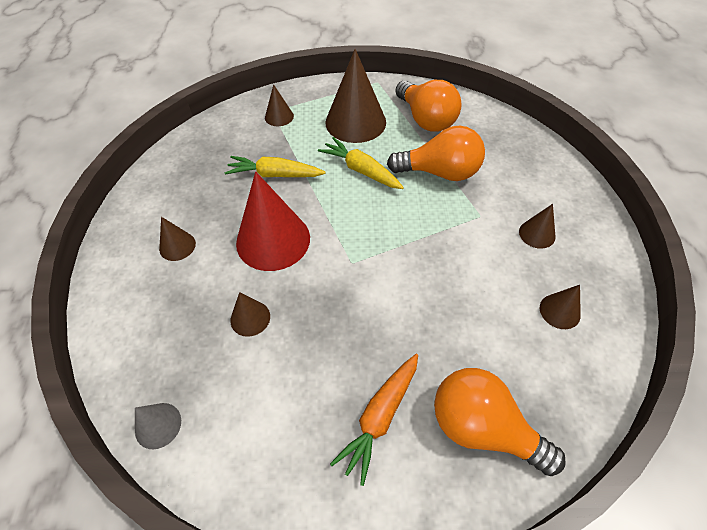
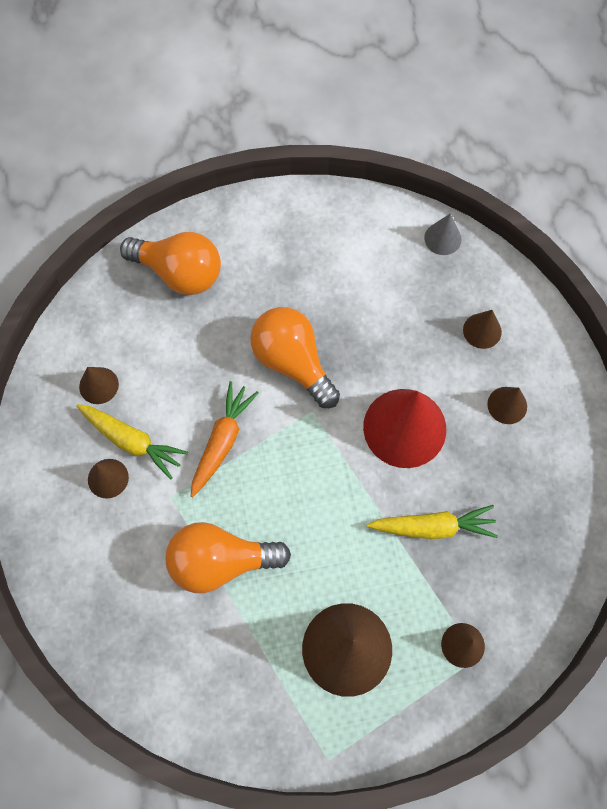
camera: 170 degrees right, 15 degrees up
brown cone [230,292,270,337] -> brown cone moved to [463,310,502,349]
yellow carrot [318,137,404,189] -> yellow carrot moved to [76,404,188,479]
orange carrot [330,354,418,486] -> orange carrot moved to [191,381,259,497]
orange light bulb [395,80,461,132] -> orange light bulb moved to [250,307,340,408]

